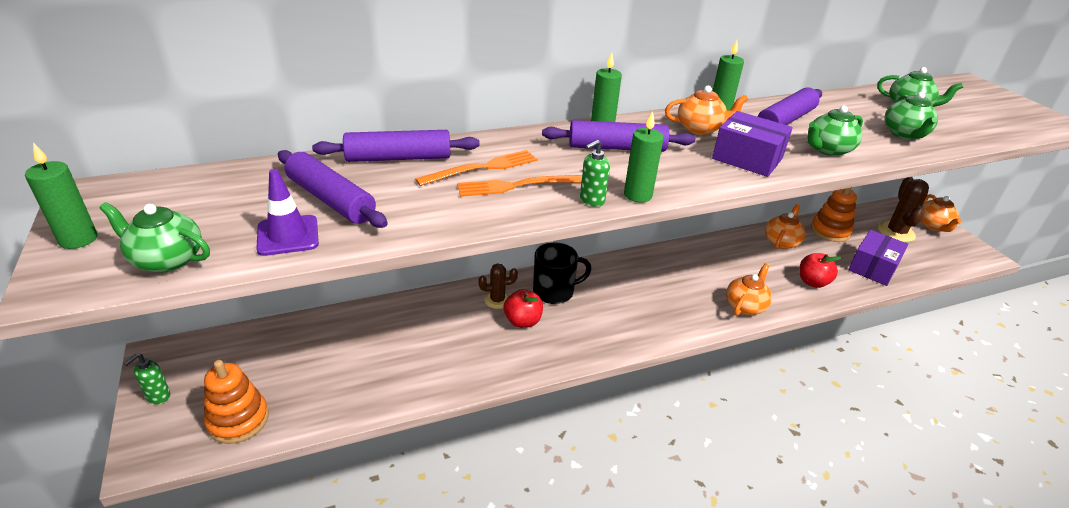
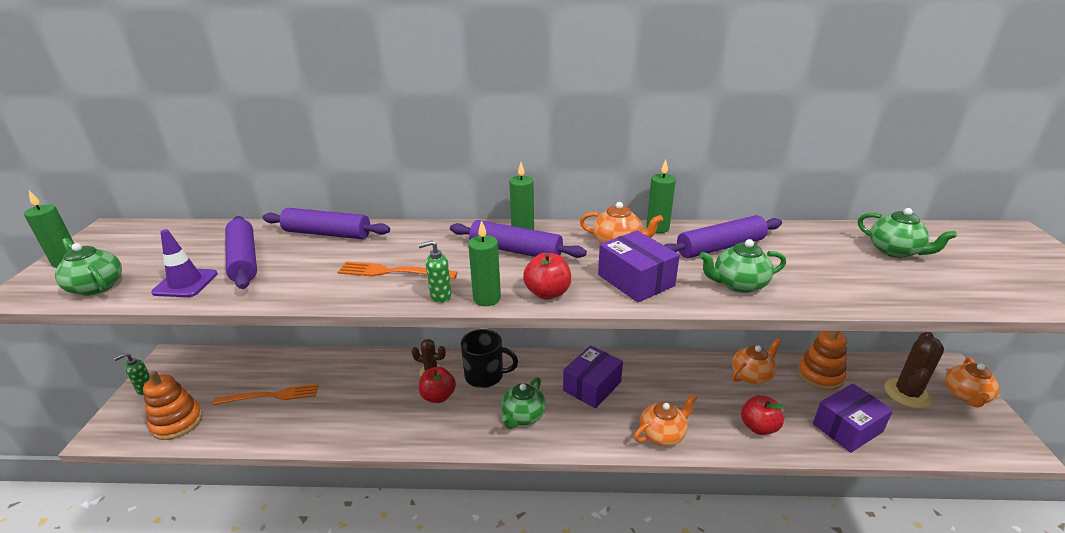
camera: 25 degrees right, 5 degrees down
orange fork [415,150,538,186] -> orange fork moved to [213,384,318,405]
green teapot [885,92,938,140] -> green teapot moved to [501,377,546,429]
none -> red apple [523,253,571,300]
none -> purple box [563,345,623,409]

